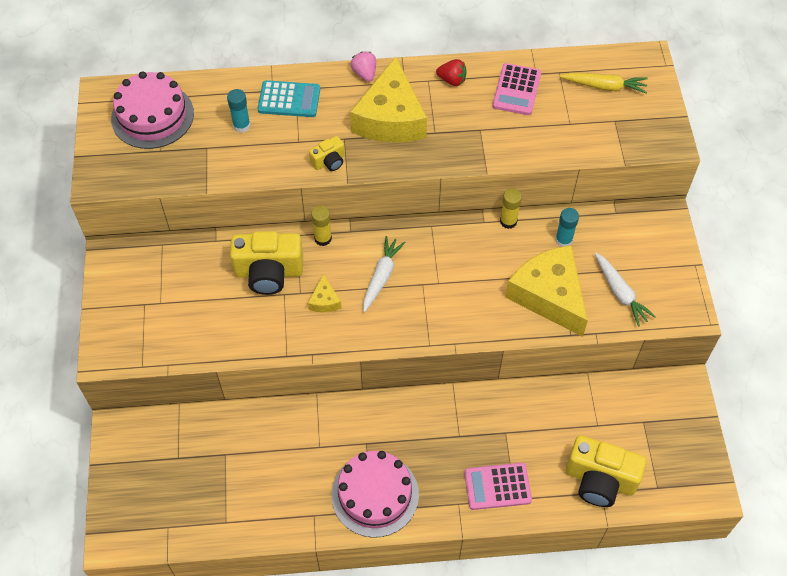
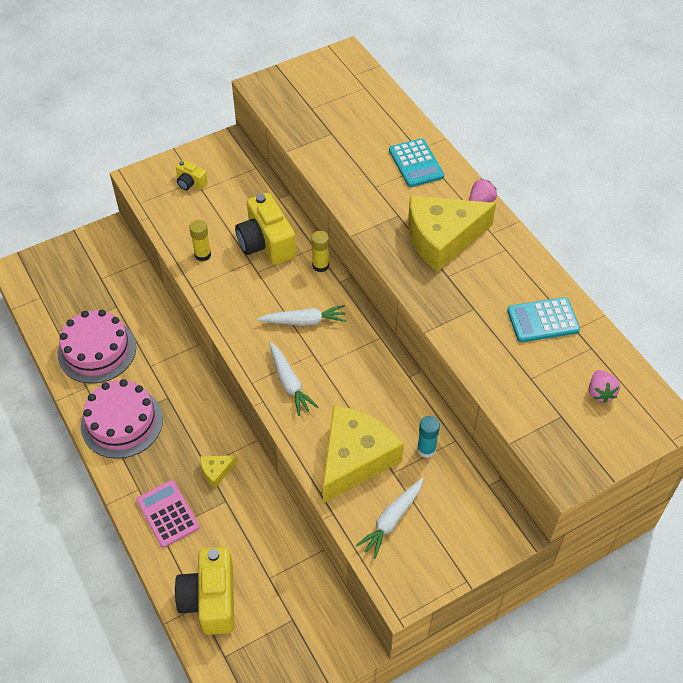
camera: 65 degrees right, 5 degrees down
pink cake [111,71,194,149] -> pink cake moved to [58,310,136,383]
turquoise glue stick [227,89,250,133] -> none
yellow cheese [308,274,342,312] -> yellow cheese moved to [200,455,238,488]
yellow camera [309,136,345,171] -> yellow camera moved to [176,160,208,190]
red strawberry [436,59,467,86] -> none
pink calculator [492,63,541,115] -> turquoise calculator [507,297,580,342]
yellow glue stick [500,189,522,229] -> yellow glue stick moved to [189,220,211,261]
yellow carrot [560,73,648,94] -> pink strawberry [589,370,620,403]
none -> white carrot [269,342,318,416]

